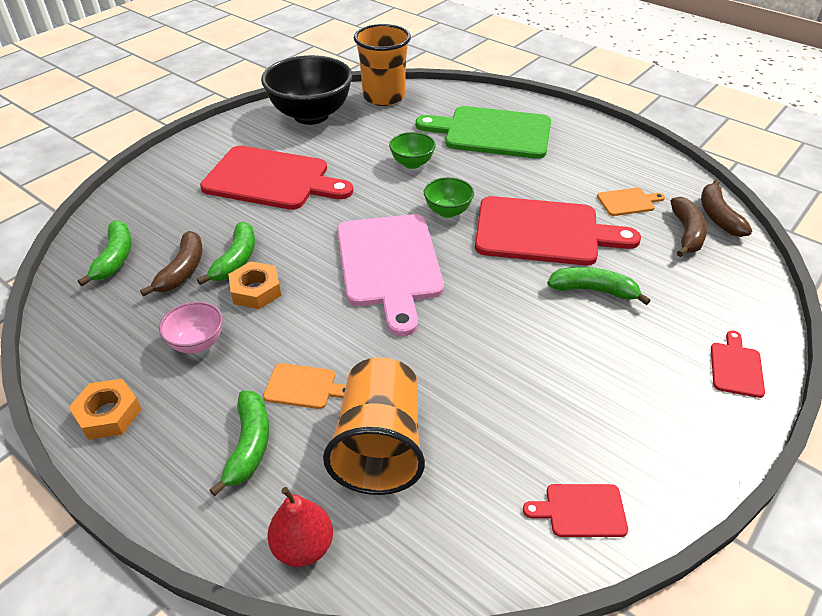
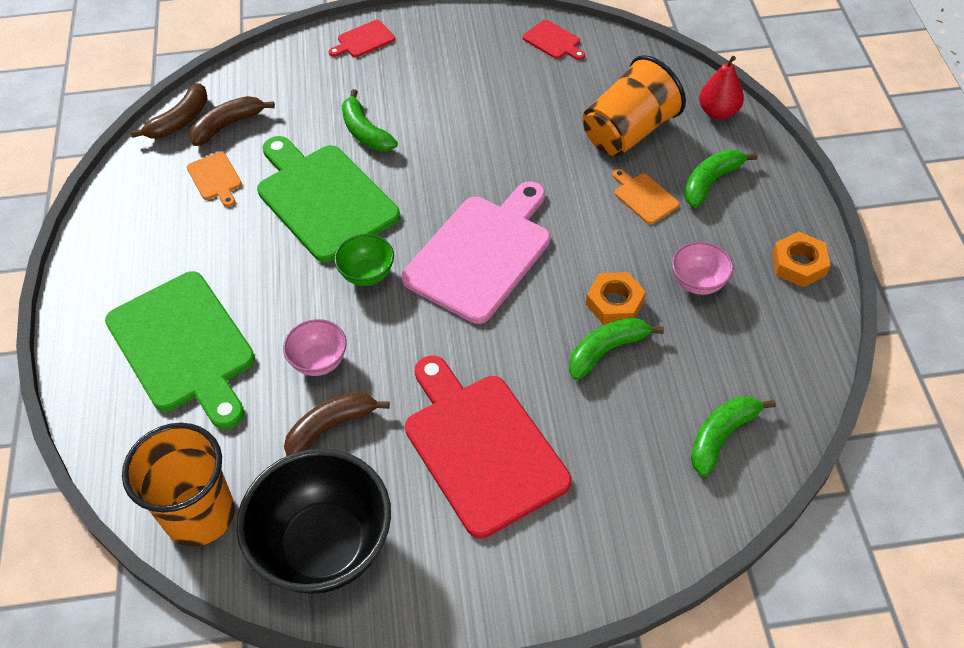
camera: 135 degrees left, 10 degrees up
brown banana [140,231,202,297] -> brown banana moved to [284,392,390,456]
green bowl [389,132,436,169] -> pink bowl [283,319,347,376]
red cutting board [475,196,641,265] -> green cutting board [257,136,400,262]
orange cutting board [597,188,665,216] -> orange cutting board turned 150 degrees counterclockwise [187,152,242,207]

